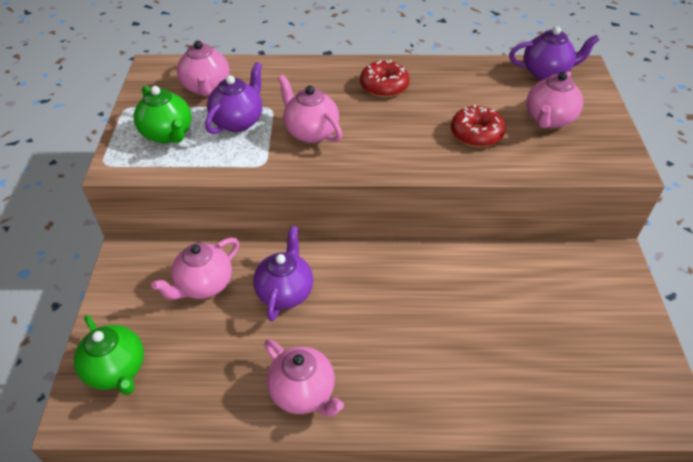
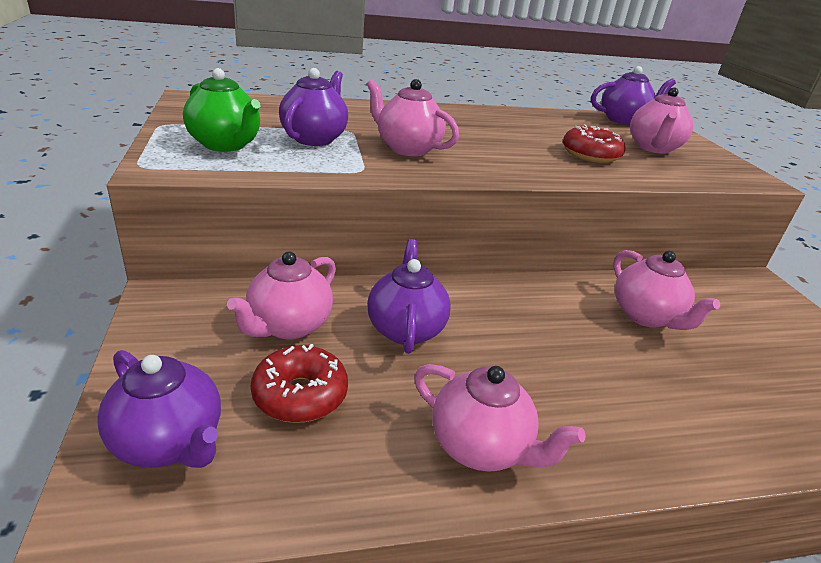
camera: 15 degrees left, 15 degrees down
green teapot [74,315,144,395] -> purple teapot [97,350,221,468]
pink teapot [177,40,230,96] -> pink teapot moved to [613,250,720,330]
red donut [360,60,410,97] -> red donut moved to [251,344,348,423]

